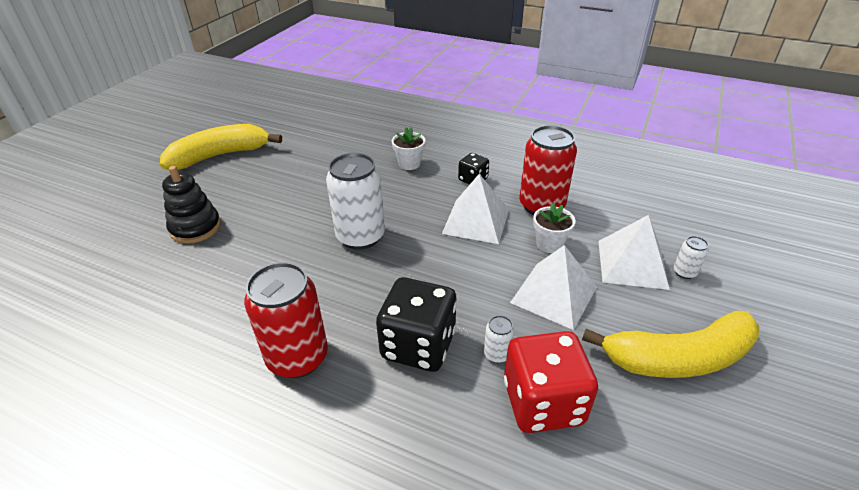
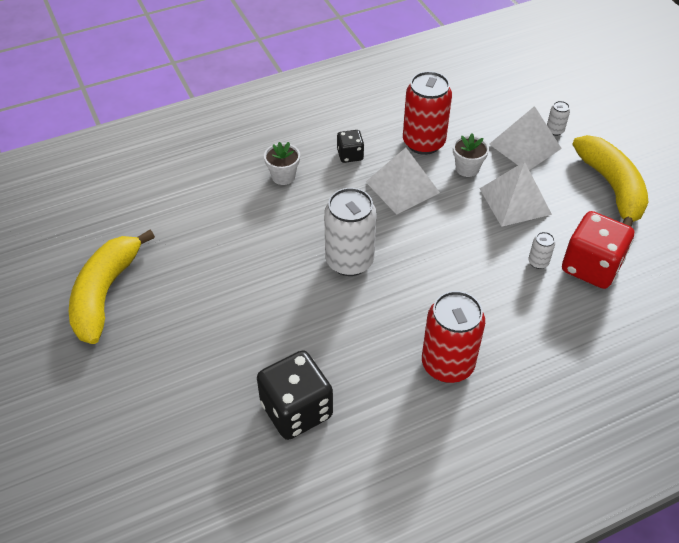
camera: 50 degrees left, 10 degrees up
black stacking toy [162,166,221,244] -> none
black dice [376,277,457,372] -> black dice moved to [257,350,333,440]
yellow banana [582,311,759,378] -> yellow banana turned 45 degrees counterclockwise [572,135,648,227]

